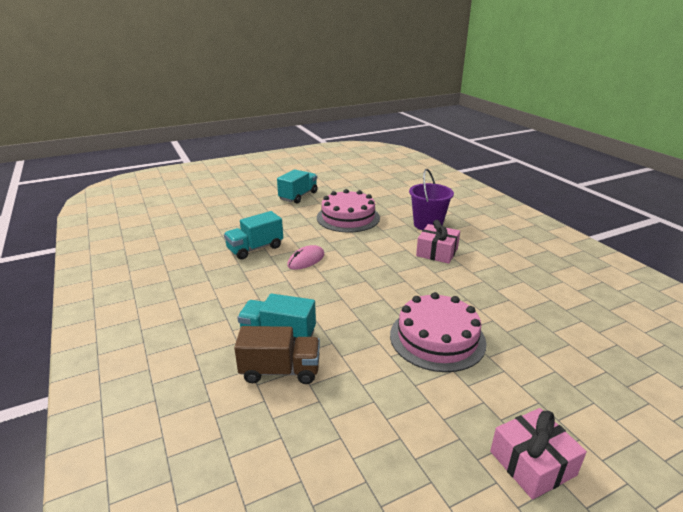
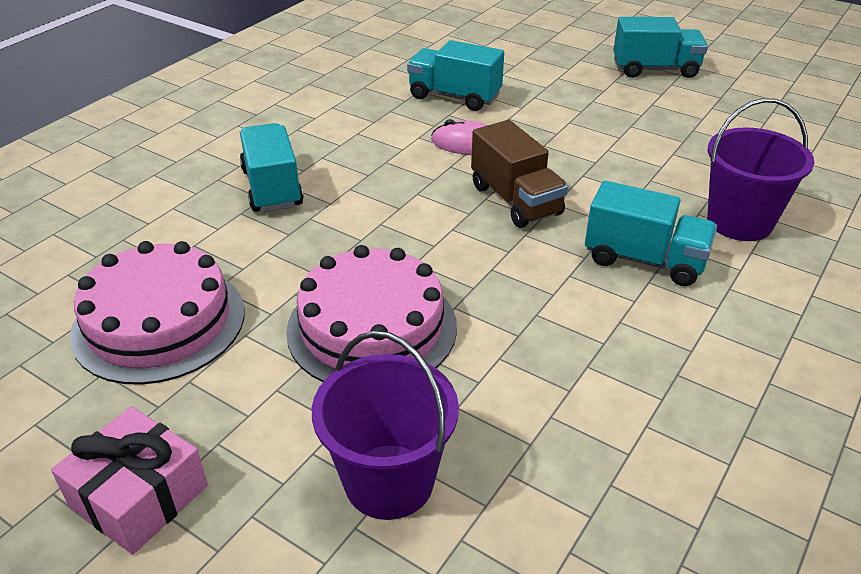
camera: 60 degrees right, 10 degrees up
brown truck [234,326,320,384] -> brown truck moved to [471,120,568,228]
pink cake [317,189,380,232] -> pink cake moved to [70,241,245,385]
pink gift [416,220,460,264] -> turquoise truck [585,181,717,286]
none -> purple bucket [312,330,459,520]

